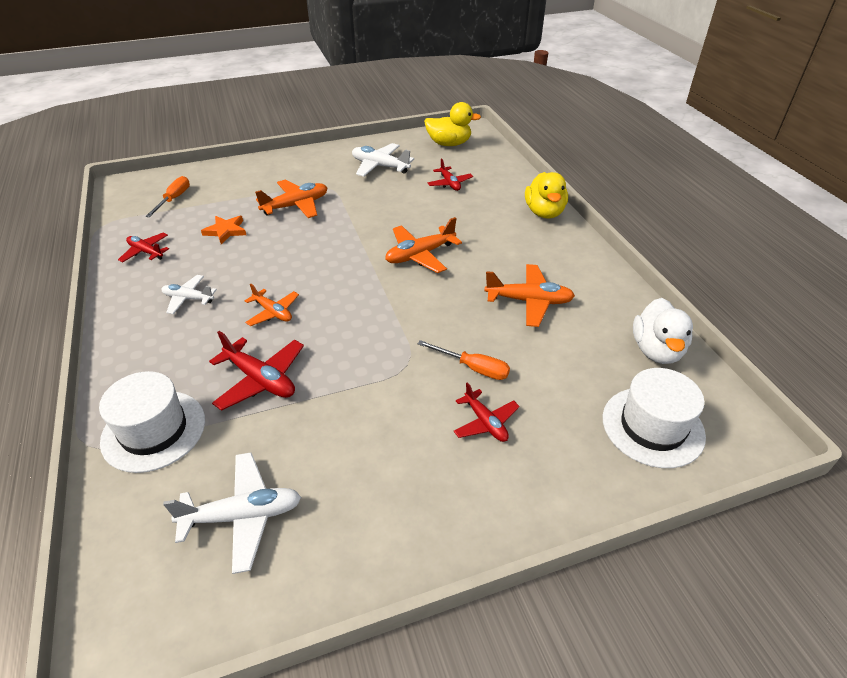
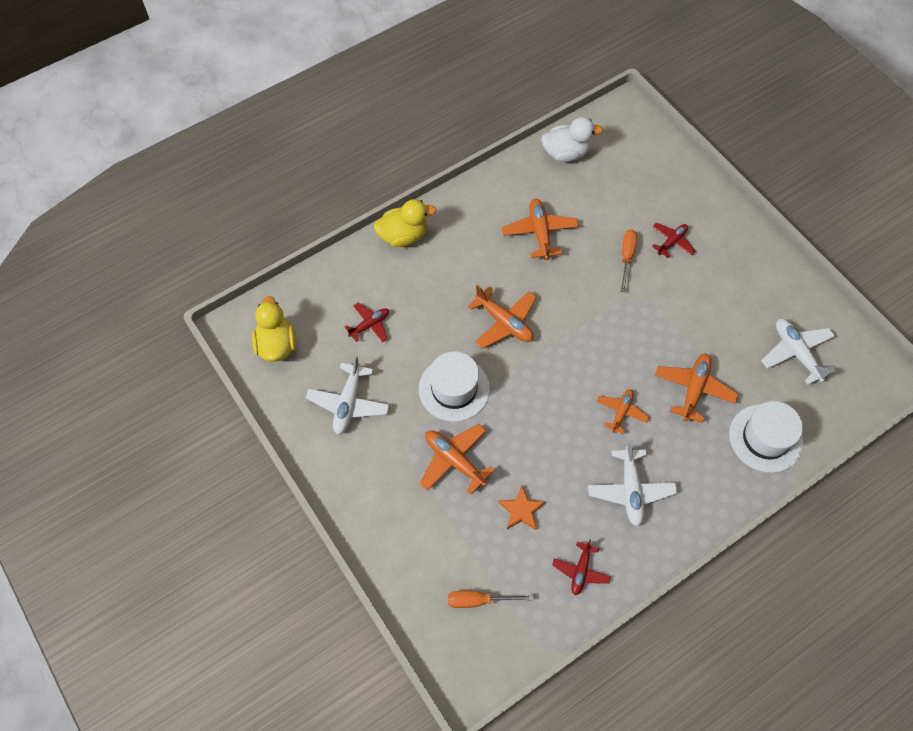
camera: 105 degrees left, 20 degrees up
white plane [161,275,217,314] -> white plane [588,440,677,526], size x1.55
red plane [209,331,304,411] -> orange plane [655,354,739,423]
white hat [603,368,706,468] -> white hat moved to [419,351,490,422]

